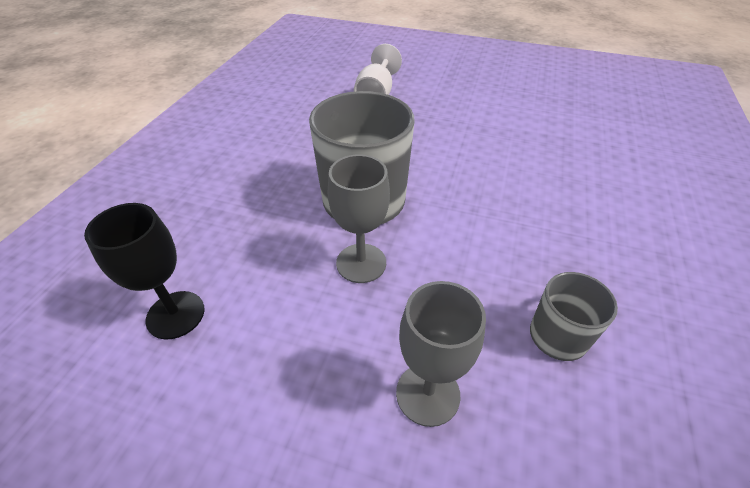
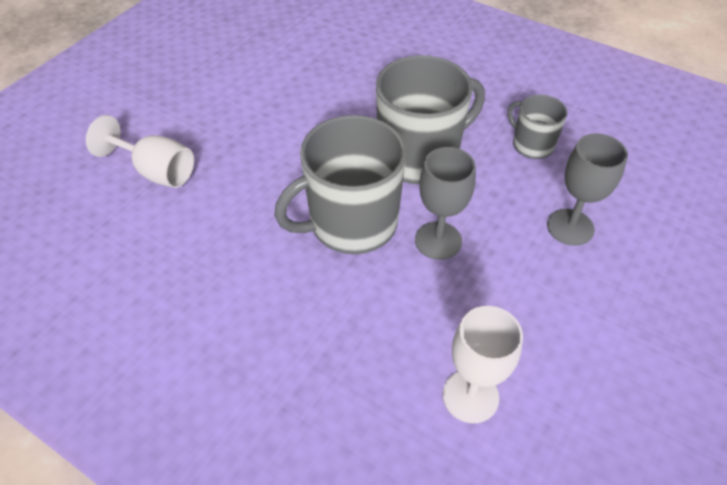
camera: 75 degrees left, 5 degrees up
black goblet [84,203,205,340] -> white goblet [443,306,523,423]
none -> grey mug [376,55,485,184]

